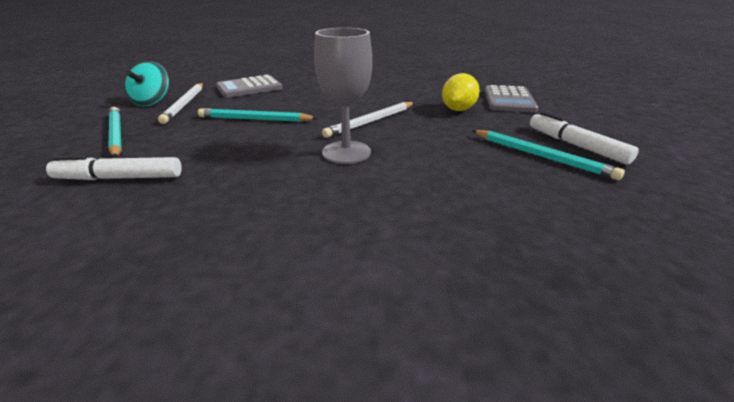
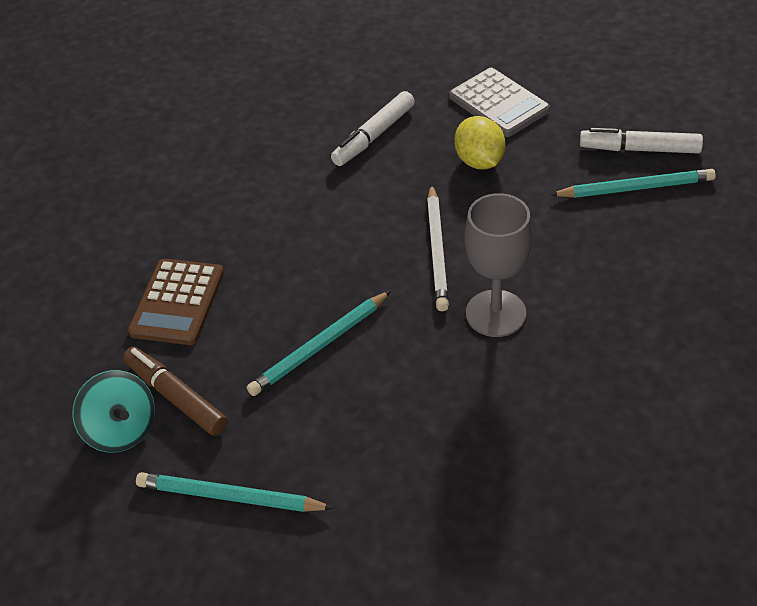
camera: 45 degrees left, 15 degrees up
white marker [46,156,182,180] -> white marker moved to [331,91,415,166]
white pencil [158,83,203,124] -> brown marker [123,347,228,436]
grey calculator [216,75,282,98] -> brown calculator [128,259,224,345]

